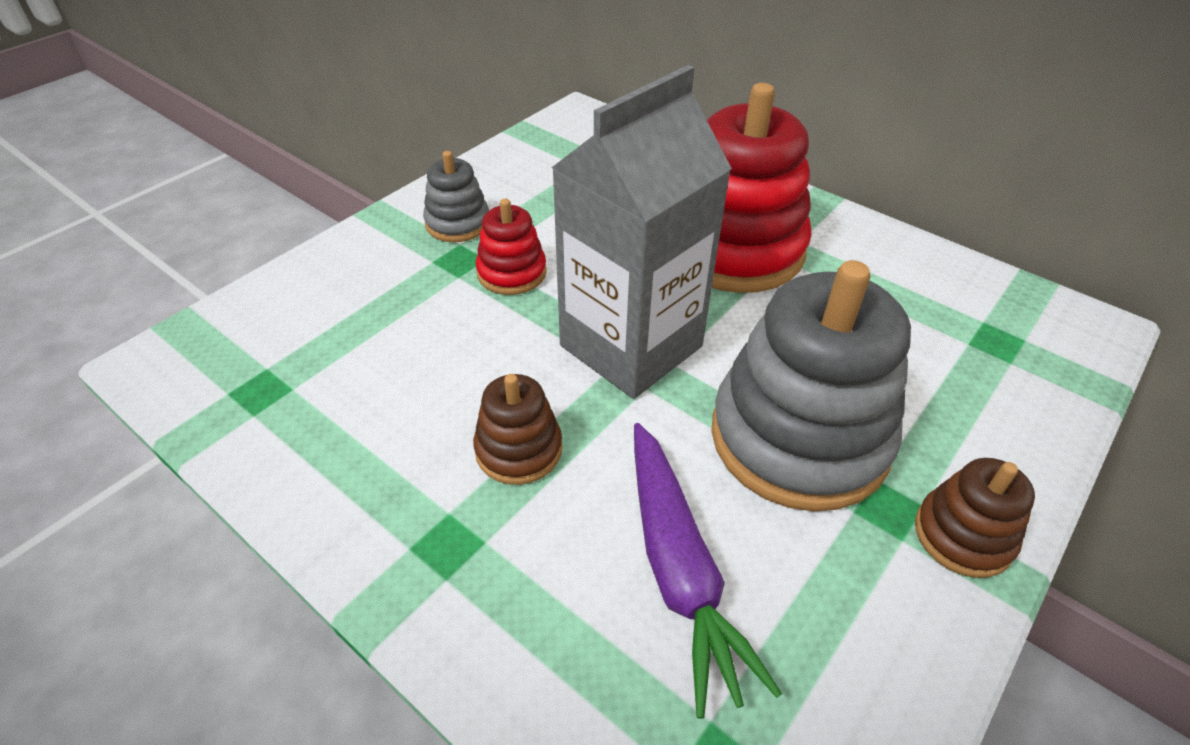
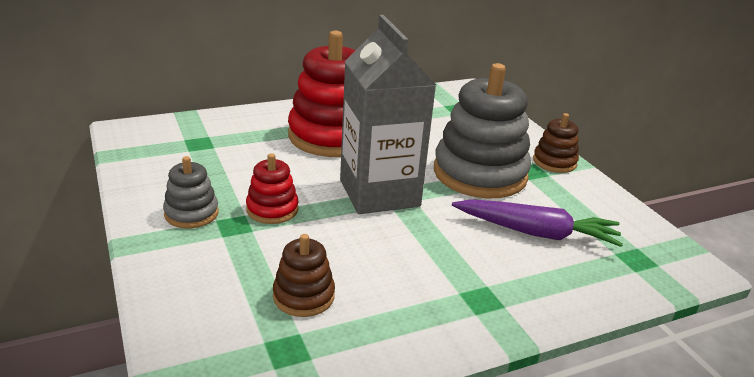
camera: 65 degrees left, 15 degrees down
brown stacking toy [473,374,562,485] -> brown stacking toy moved to [273,234,335,317]

